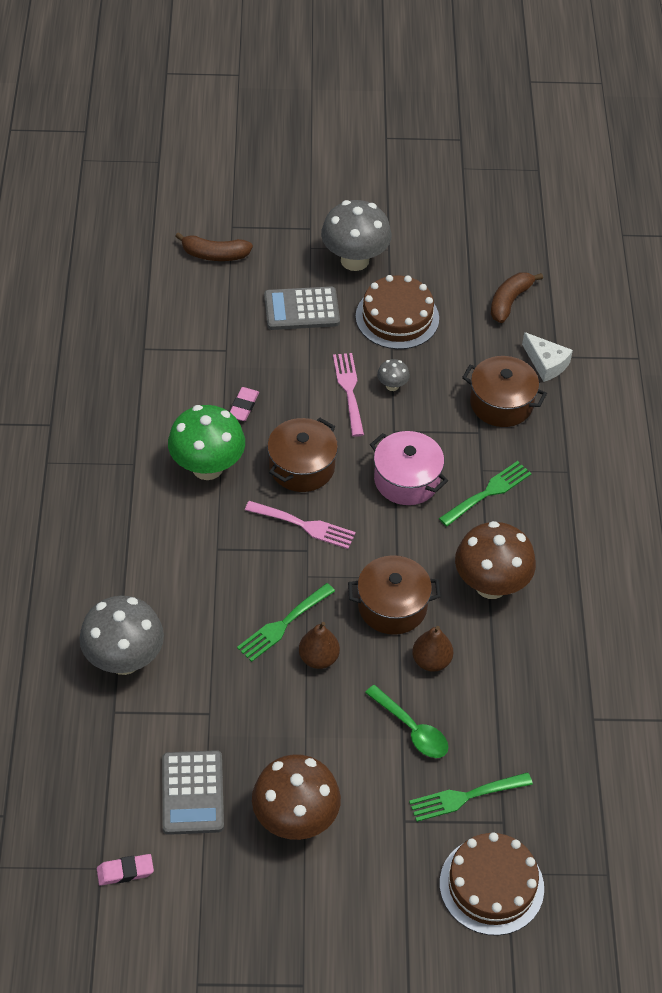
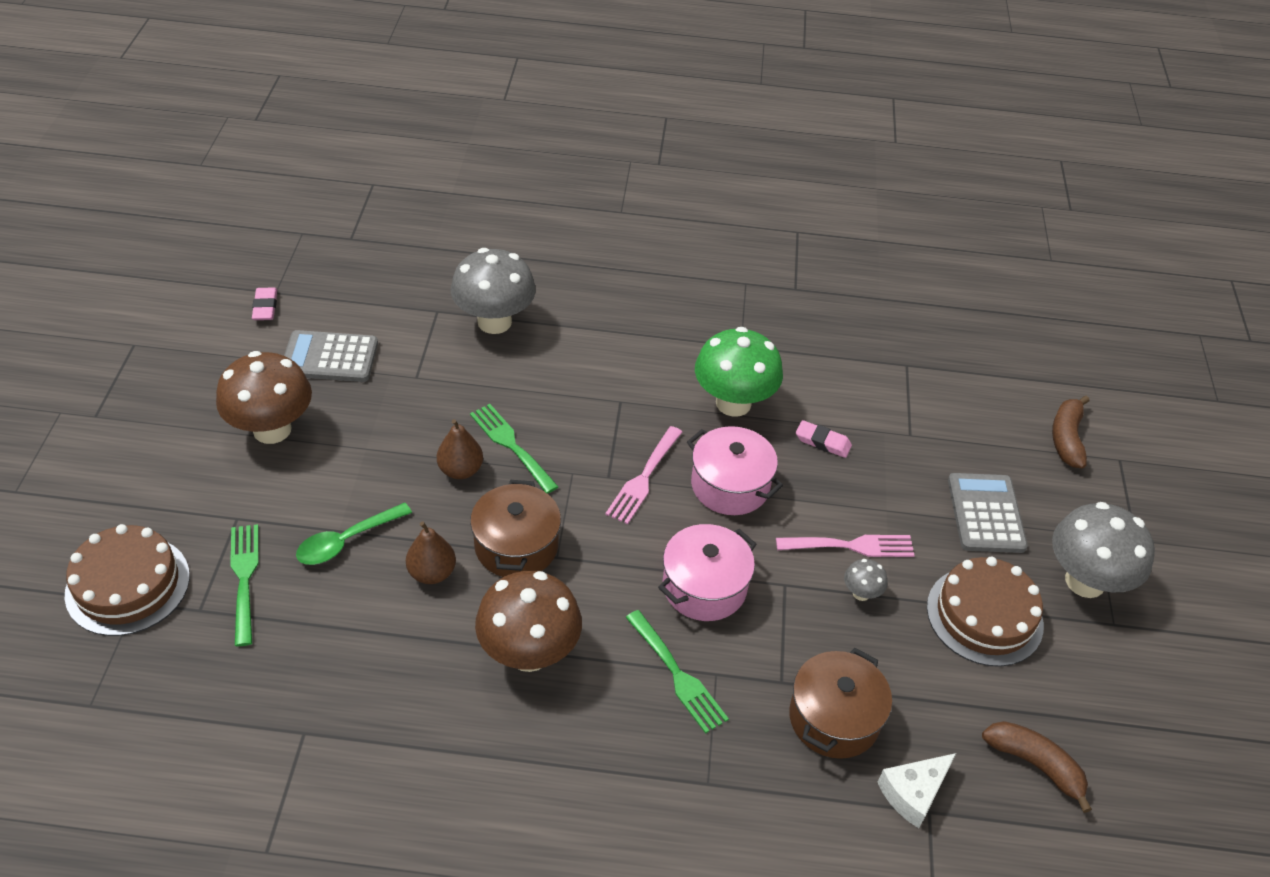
camera: 95 degrees right, 5 degrees down
brown pot [267,418,338,492] -> pink pot [687,426,783,515]

